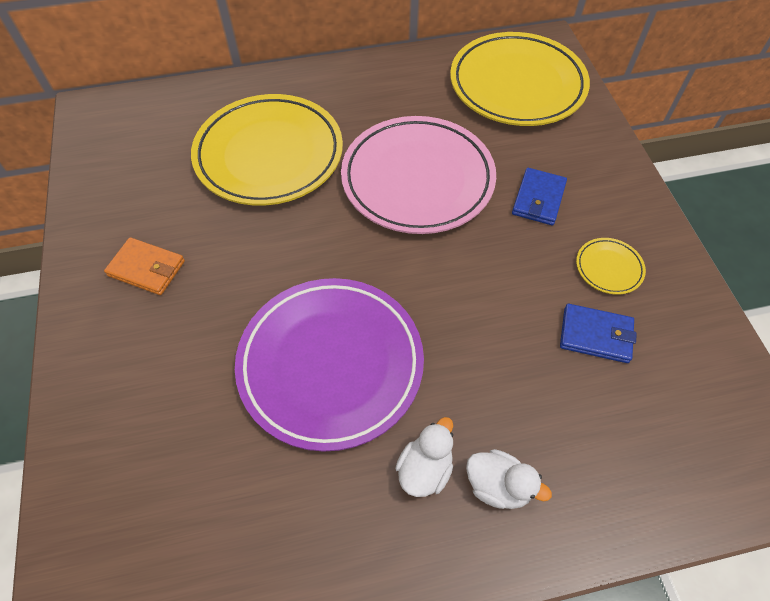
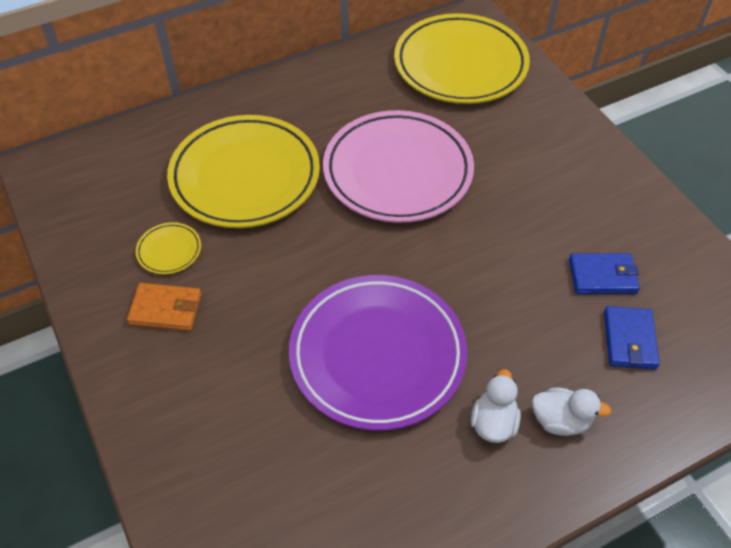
camera: 15 degrees left, 5 degrees down
blue wallet [512,168,567,225] -> blue wallet moved to [604,306,660,370]
yellow plate [576,238,646,295] -> yellow plate moved to [135,222,201,274]

